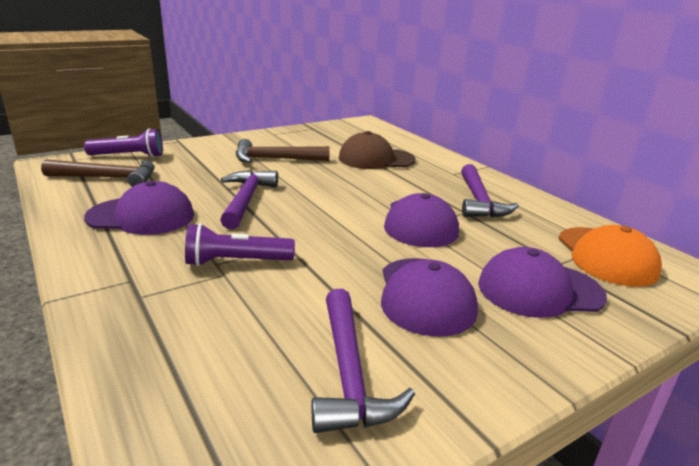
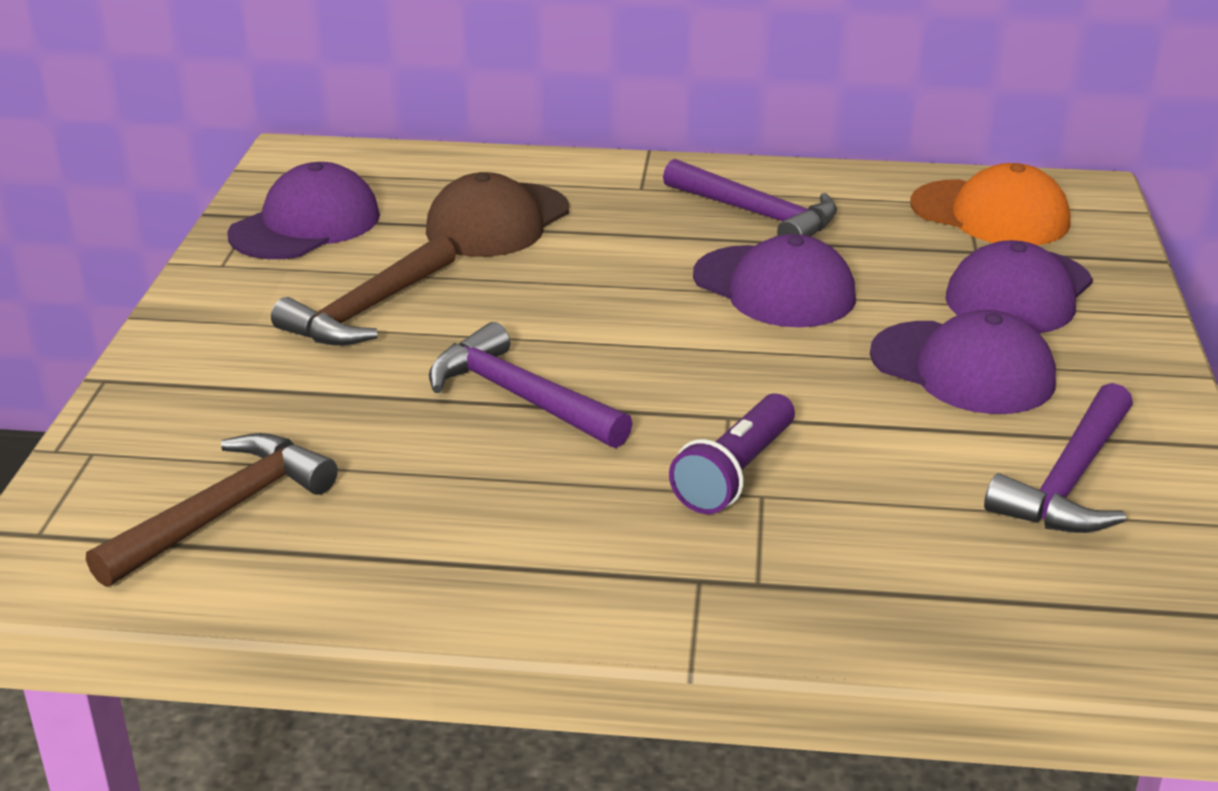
camera: 50 degrees left, 5 degrees up
purple flashlight [84,129,163,157] -> none
purple cap [84,181,194,235] -> purple cap moved to [227,162,380,259]
purple hammer [312,289,415,433] -> purple hammer turned 90 degrees clockwise [984,383,1133,533]

